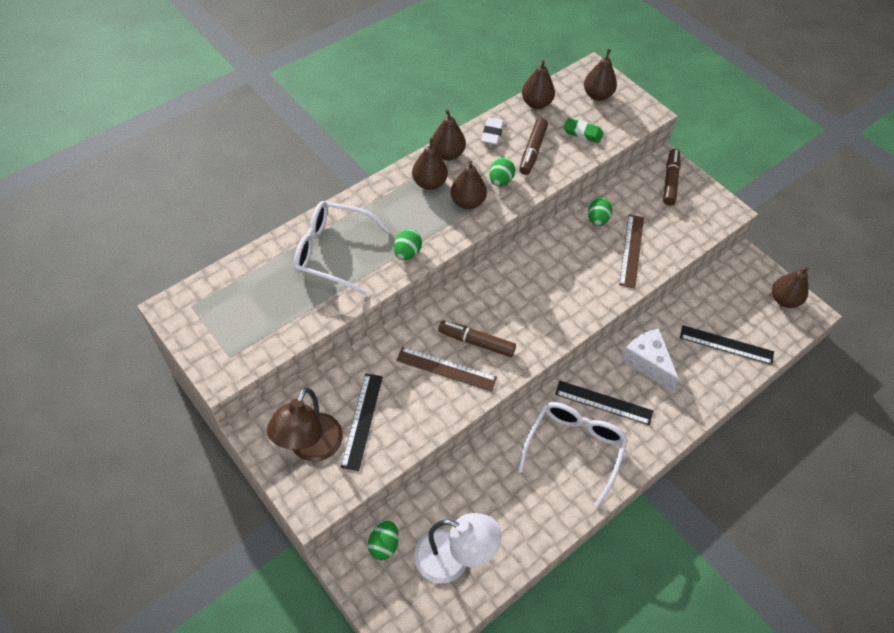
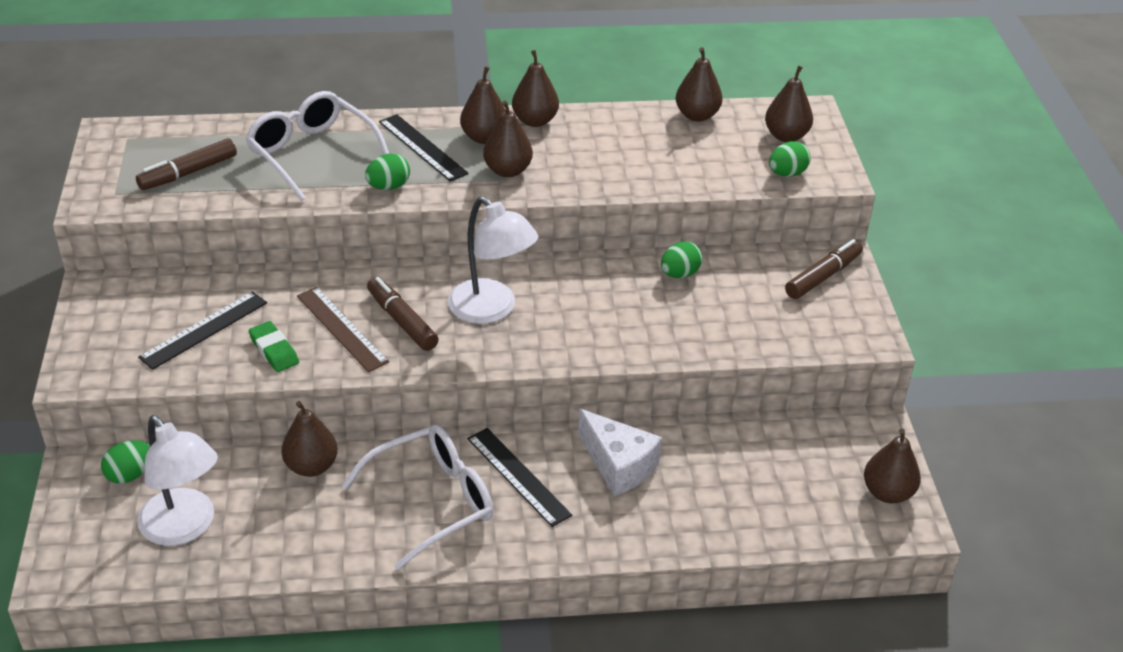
camera: 35 degrees right, 15 degrees down
brown lamp [267,388,343,462] -> none
white eraser [481,118,504,145] -> none
green egg [489,158,515,187] -> green egg moved to [769,141,811,177]
brown marker [519,118,548,175] -> brown marker moved to [136,138,237,190]
green eraser [564,118,603,143] -> green eraser moved to [248,321,299,372]
brown ruler [619,215,644,289] -> none
white cheese [621,329,679,392] -> white cheese turned 135 degrees clockwise [578,409,662,496]
black ruler [680,325,774,365] -> black ruler moved to [379,114,469,182]
none -> brown pear [281,401,338,477]
none -> white lamp [448,196,538,324]

